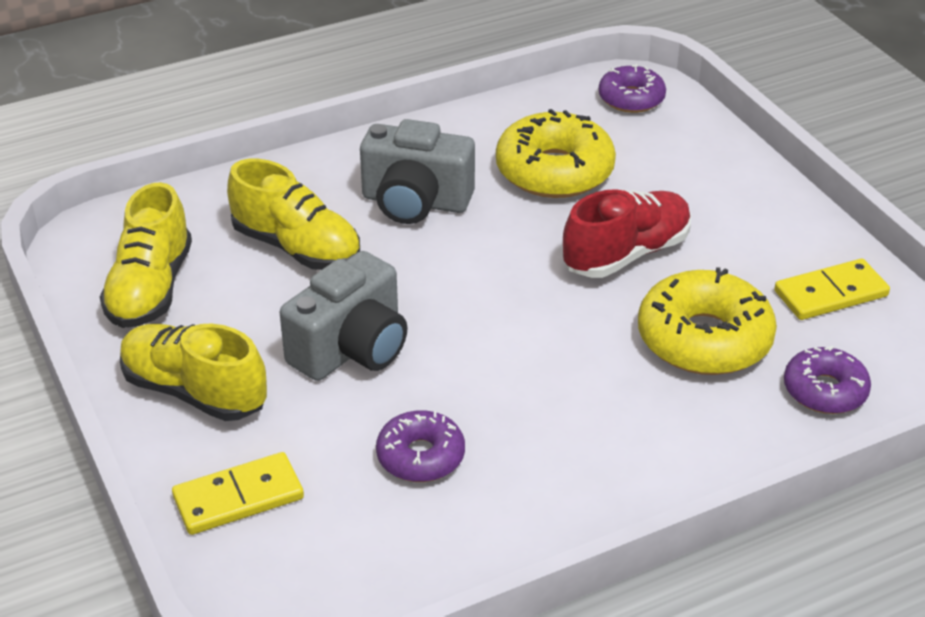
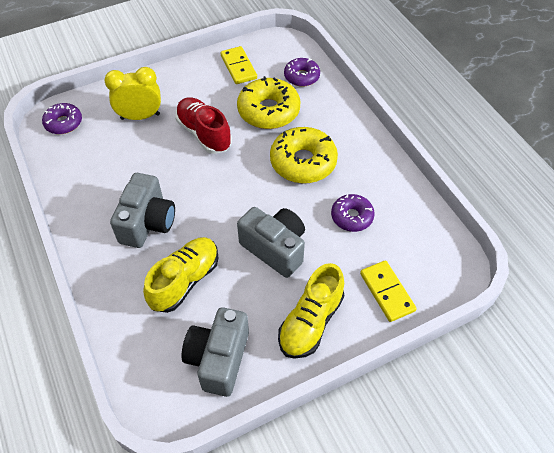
camera: 90 degrees left, 15 degrees up
yellow shoe [100,182,192,328] -> grey camera [182,307,249,397]
yellow donut [496,109,616,198] -> yellow donut moved to [270,127,338,183]
none -> yellow clock [104,67,161,120]

